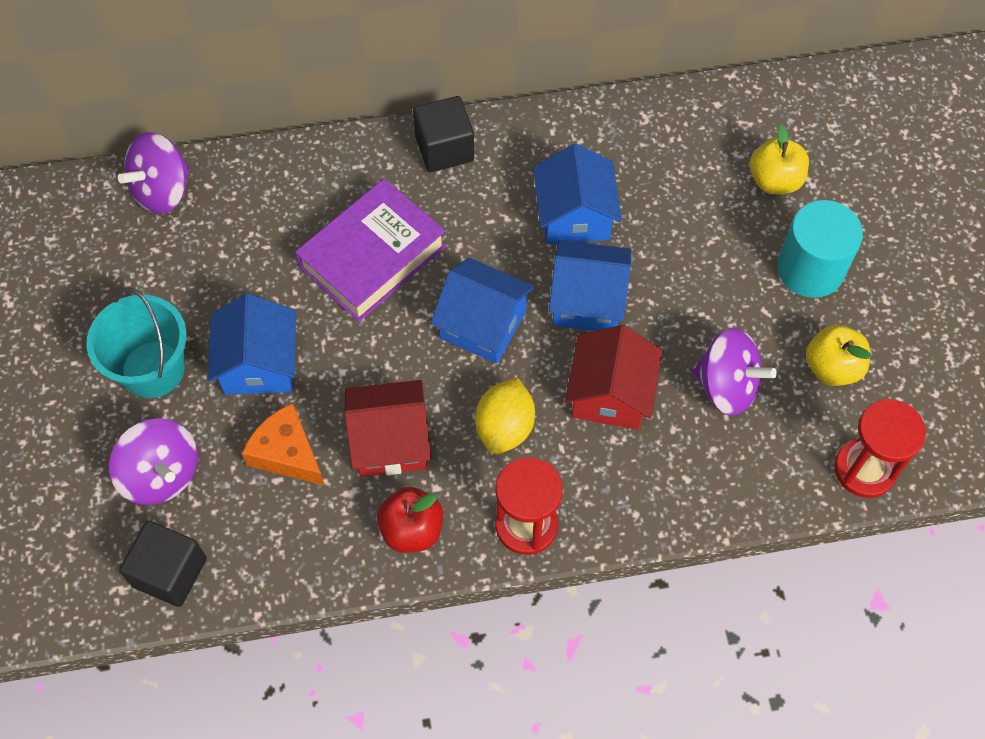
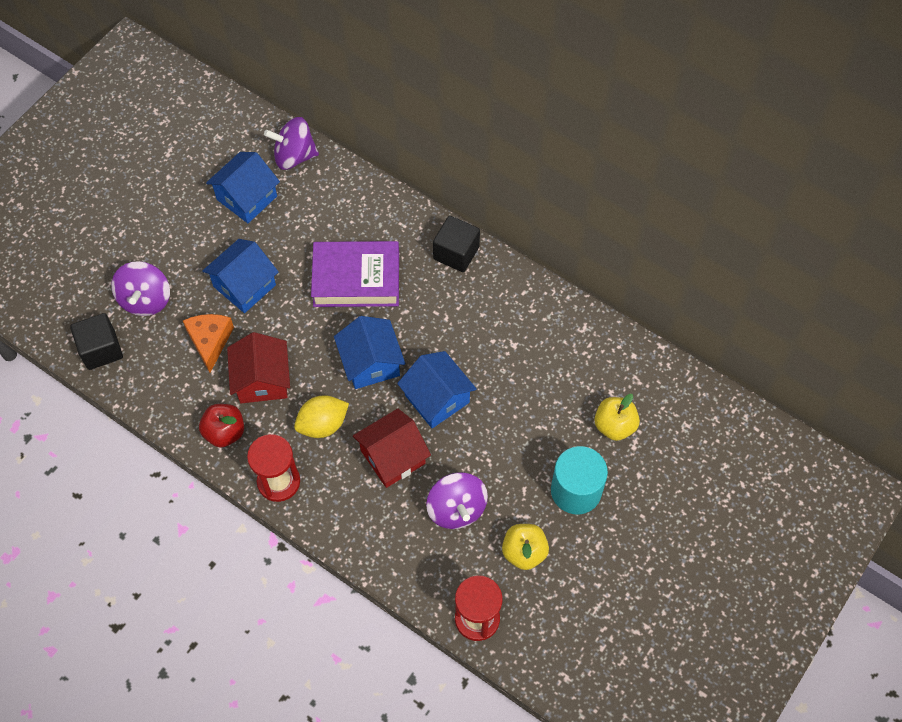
camera: 45 degrees right, 0 degrees up
turquoise bucket [86,287,187,398] -> none
red house [344,380,431,477] -> red house turned 45 degrees clockwise [227,332,290,403]
blue house [533,144,622,245] -> blue house moved to [206,152,280,223]

